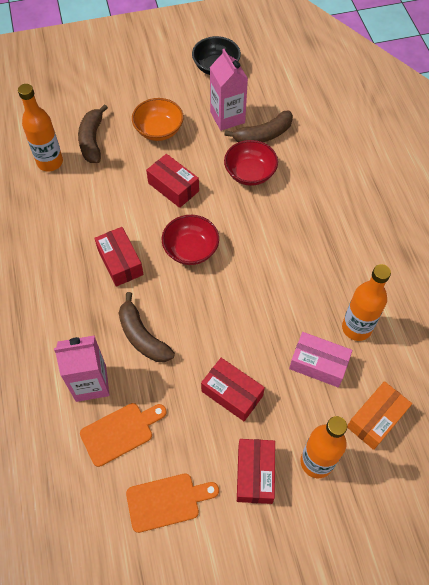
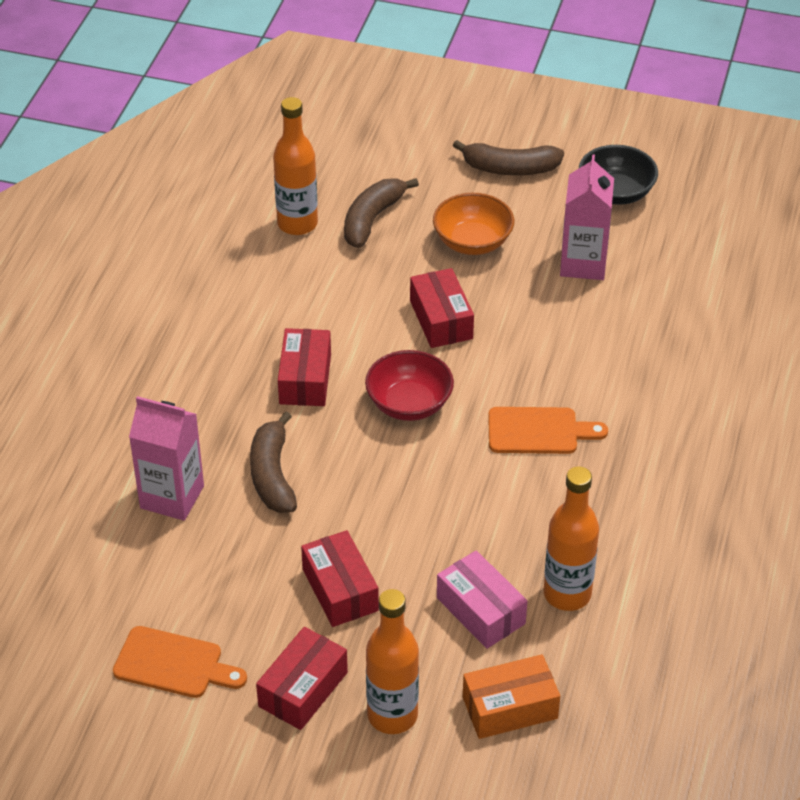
camera: 30 degrees right, 15 degrees down
orange cutting board [80,403,167,467] -> orange cutting board moved to [488,407,608,454]
brown banana [224,111,293,142] -> brown banana moved to [453,140,564,176]
red bowl [224,140,278,186] -> none

